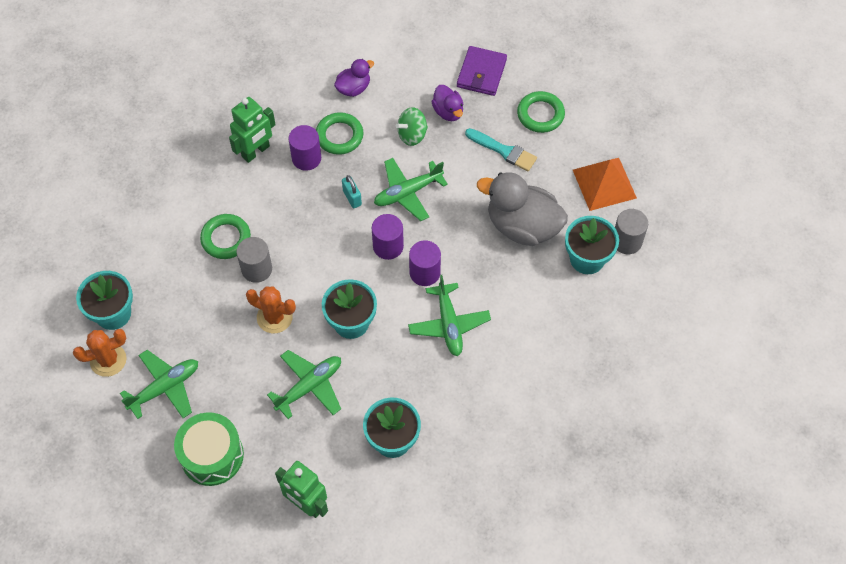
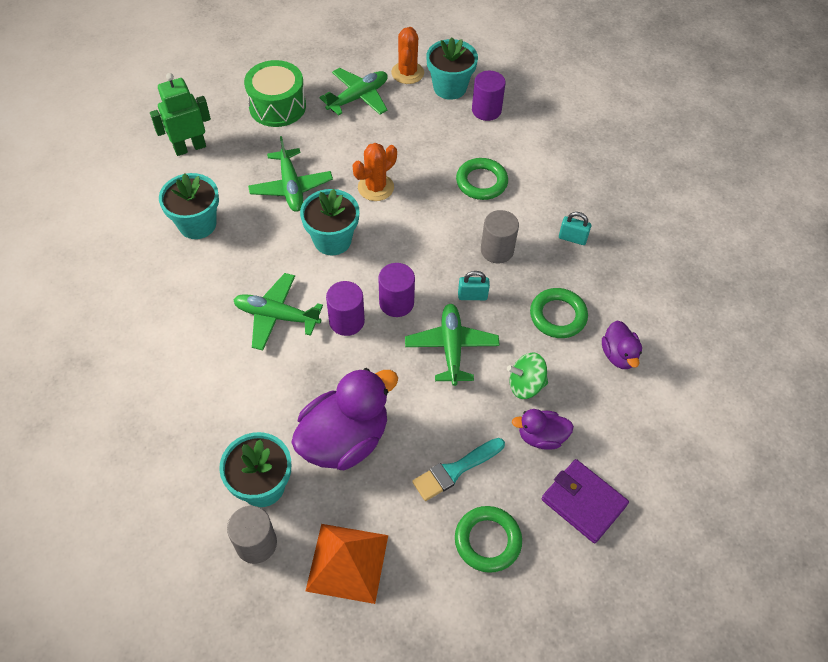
camera: 115 degrees right, 5 degrees down
green plane [120,350,198,419] -> green plane turned 120 degrees counterclockwise [319,68,388,116]
green robot [229,97,276,163] -> turquoise padlock [559,212,591,245]
grey cylinder [236,237,272,283] -> grey cylinder moved to [481,210,519,263]
purple cylinder [288,125,321,171] -> purple cylinder moved to [472,71,506,121]
green spinning top [396,107,428,146] -> green spinning top turned 90 degrees counterclockwise [507,352,548,399]
grey duck [477,172,568,246] -> purple duck [291,368,398,470]

